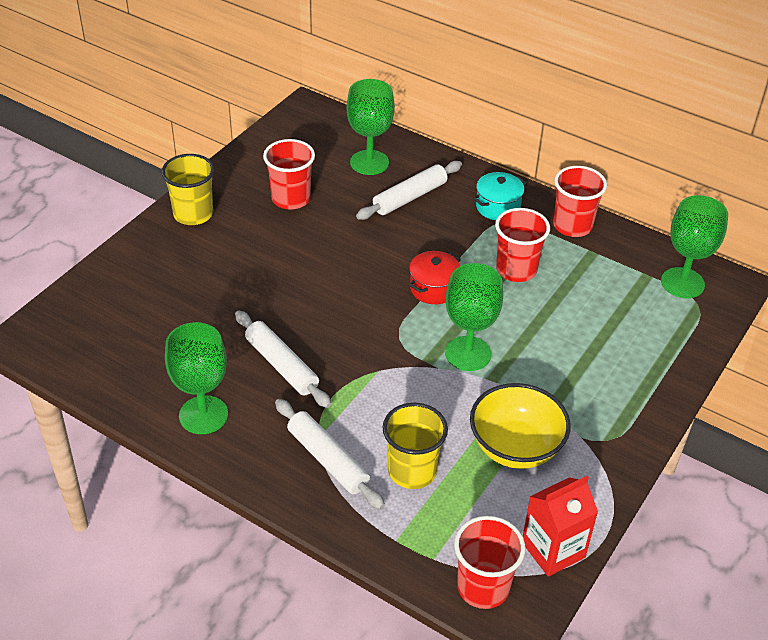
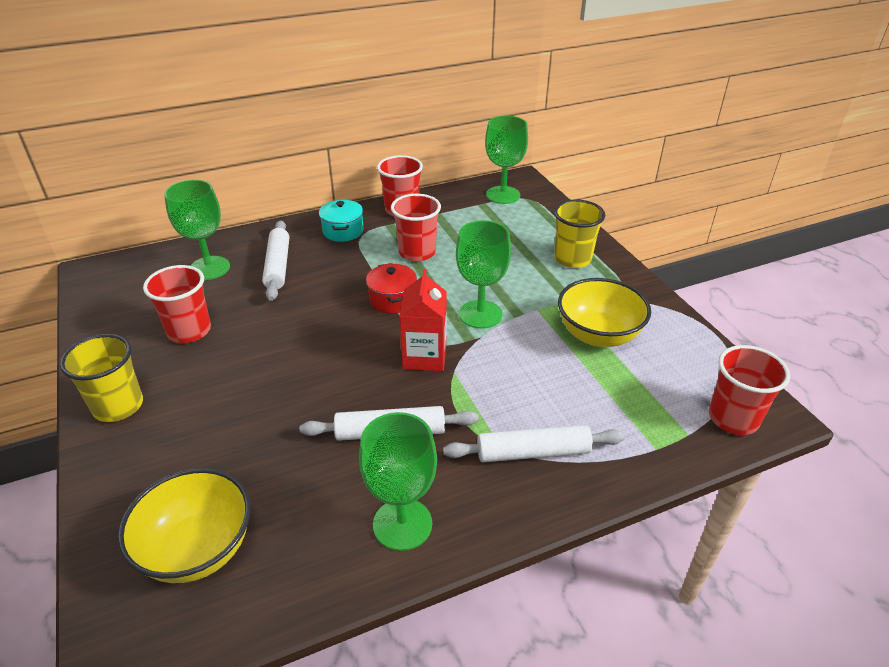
camera: 55 degrees left, 5 degrees down
yellow cup [382,403,448,489] -> yellow cup moved to [554,199,605,268]
red carton [523,476,598,577] -> red carton moved to [399,269,447,371]
none -> yellow bowl [118,468,251,583]

